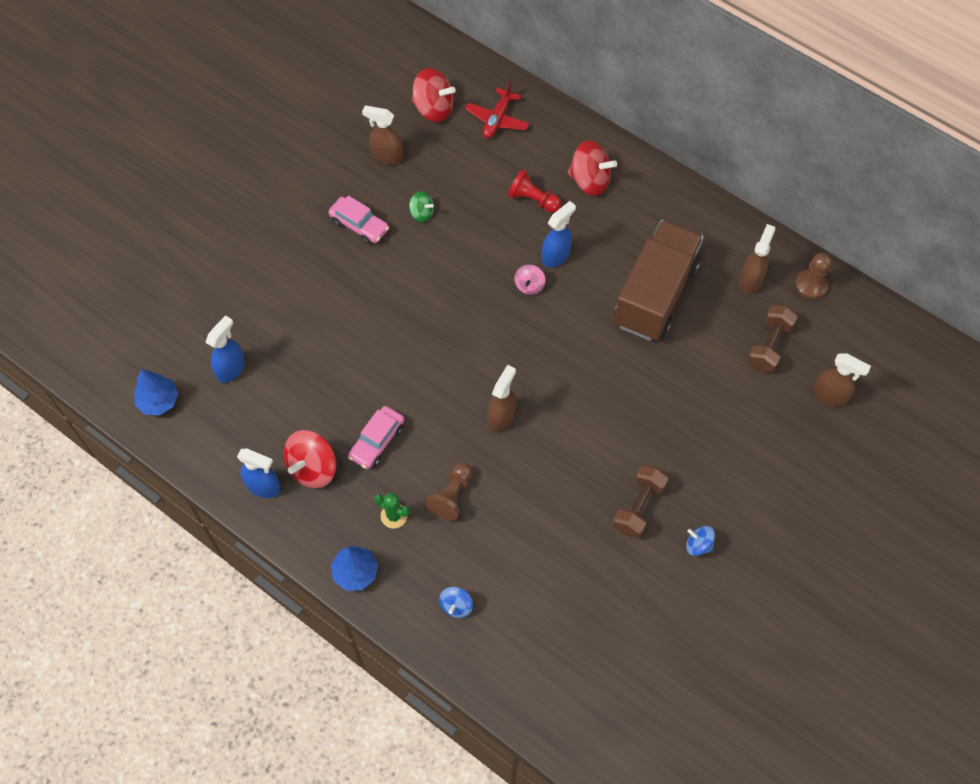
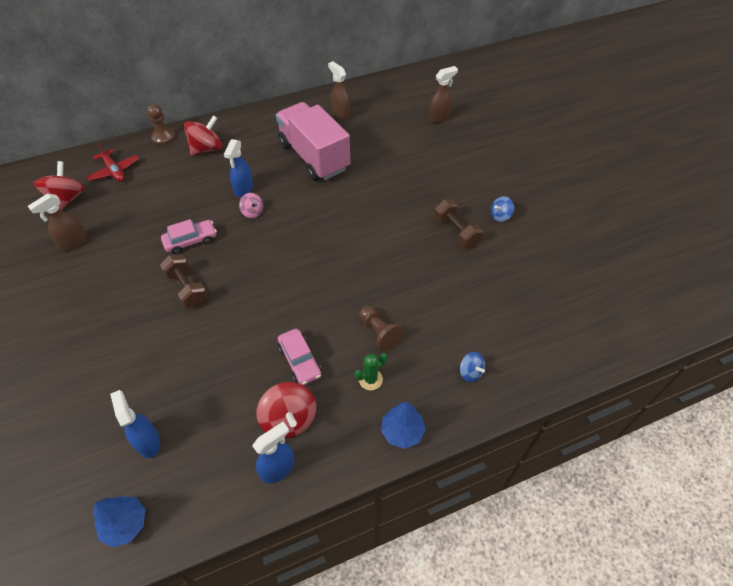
camera: 60 degrees left, 10 degrees down
pink car [328,196,389,244] -> pink car moved to [161,219,217,255]
green spinning top [409,191,434,222] -> none
red spinning top [412,68,456,122] -> red spinning top turned 45 degrees counterclockwise [34,161,85,210]
brown spray bottle [488,365,516,432] -> none
red pawn [507,169,561,213] -> none
blue spray bottle [542,201,576,267] -> blue spray bottle turned 150 degrees counterclockwise [224,139,253,197]
brown truck [614,220,704,341] -> pink truck [276,102,350,181]
brown dumbbell [747,305,798,373] -> brown dumbbell moved to [160,254,208,308]
brown pawn [795,253,832,299] -> brown pawn moved to [147,104,176,145]

